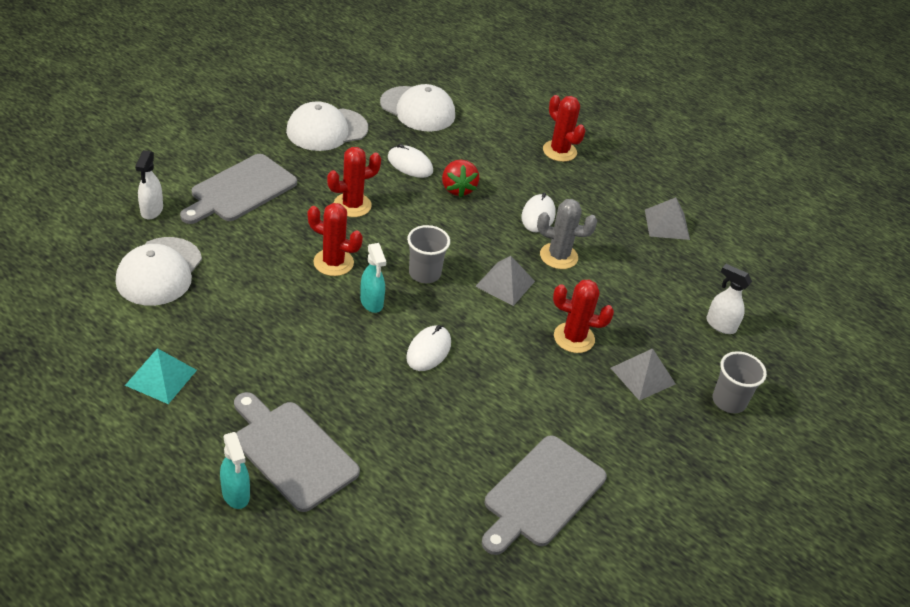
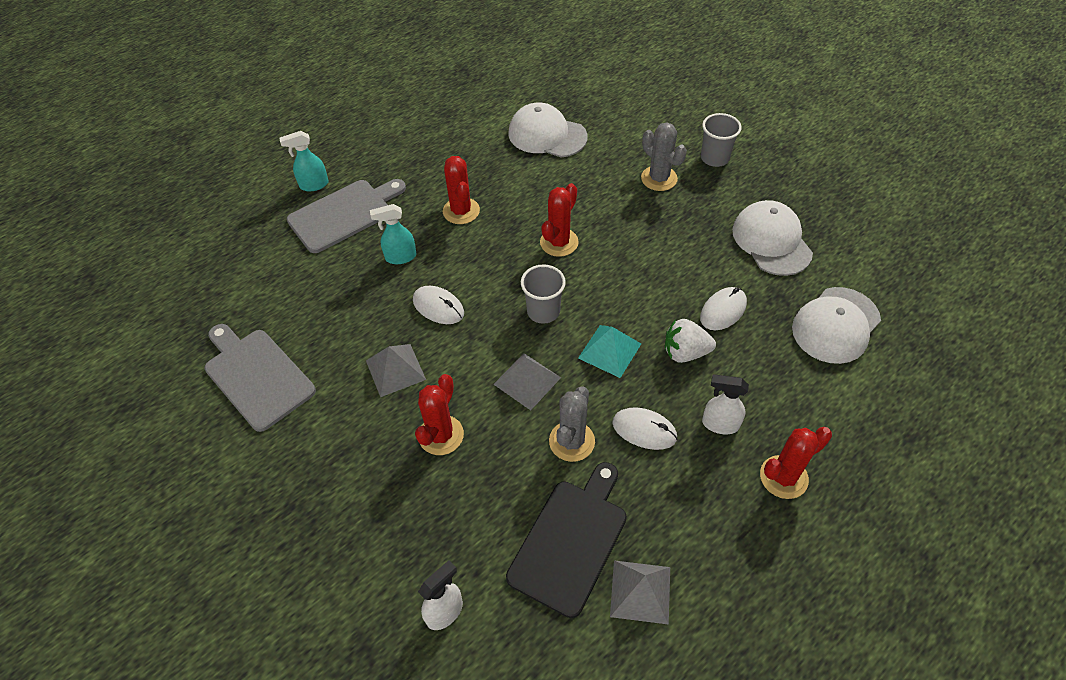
camera: 105 degrees right, 10 degrees up
turquoise pyramid [125,348,197,404] -> turquoise pyramid moved to [578,325,641,378]
white spray bottle [135,150,163,220] -> white spray bottle moved to [702,374,749,434]
grey cutting board [180,154,297,224] -> grey cactus [641,122,687,191]
red cactus [327,147,381,217] -> red cactus moved to [443,156,480,224]
turquoise spray bottle [360,243,386,313] -> turquoise spray bottle moved to [370,204,416,264]
red strawberry [442,159,479,198] -> white strawberry [665,319,716,363]
grey pyramid [611,348,676,401] -> grey pyramid moved to [366,344,426,397]
grey cup [712,351,767,413] -> grey cup moved to [701,113,742,167]
none -> black cutting board [506,462,627,618]

